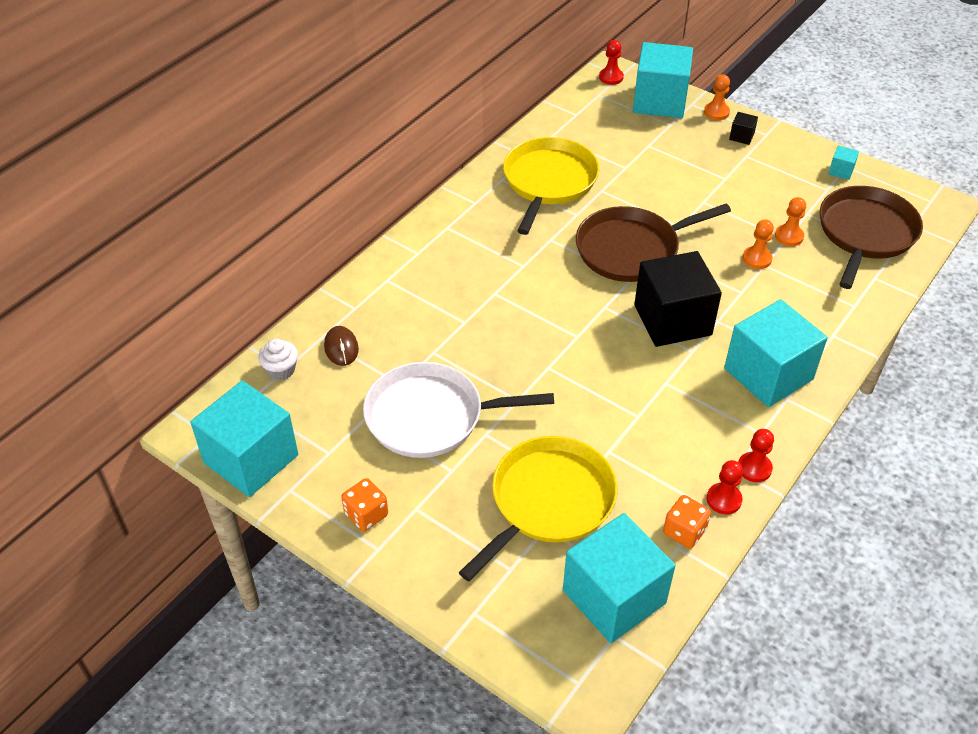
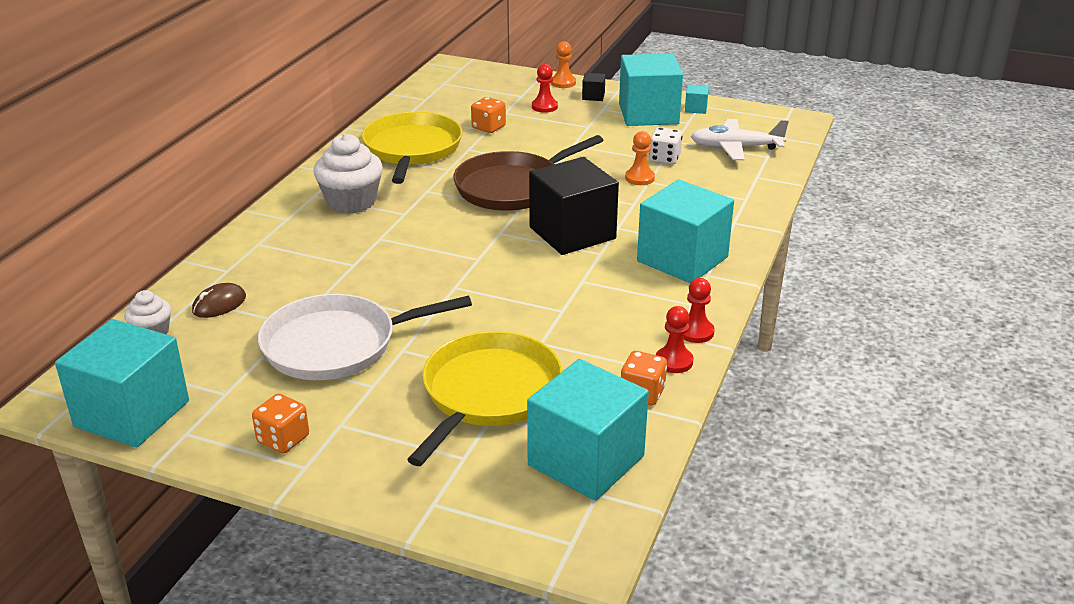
camera: 15 degrees left, 15 degrees down
brown mouse [324,326,359,366] -> brown mouse turned 75 degrees clockwise [192,283,246,318]
red pawn [599,40,624,85] -> red pawn moved to [532,64,558,113]
turquoise cube [633,42,693,118] -> turquoise cube moved to [619,53,683,126]
orange pawn [775,197,806,246] -> white dice [649,127,682,164]
brown pan [820,186,923,289] -> white plane [691,119,789,160]
none -> white cupcake [314,134,383,214]
none -> orange dice [471,97,506,133]

